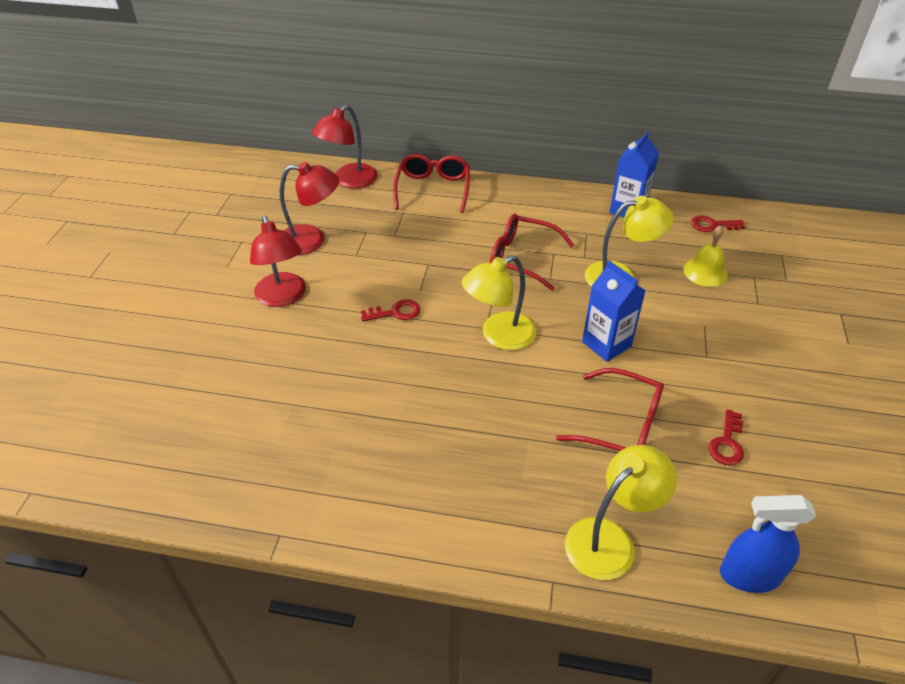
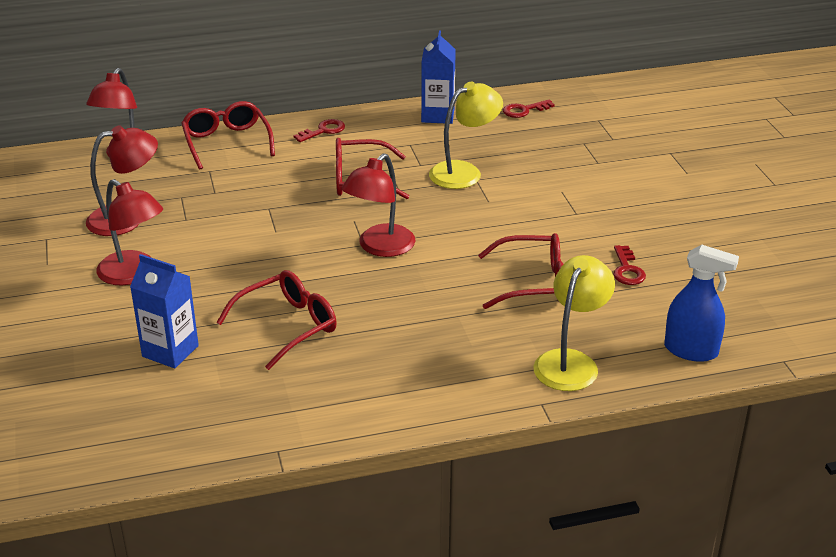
camera: 25 degrees left, 10 degrees down
red key [361,299,420,321] -> red key moved to [293,119,345,142]
yellow lamp [461,255,536,350] -> red lamp [341,153,416,257]
blue carton [582,260,646,362] -> blue carton moved to [130,254,199,368]
yellow bell [683,225,728,287] -> none
blue spray bottle [720,495,816,593] -> blue spray bottle turned 135 degrees counterclockwise [664,245,739,362]
none -> red glasses [216,270,337,370]

